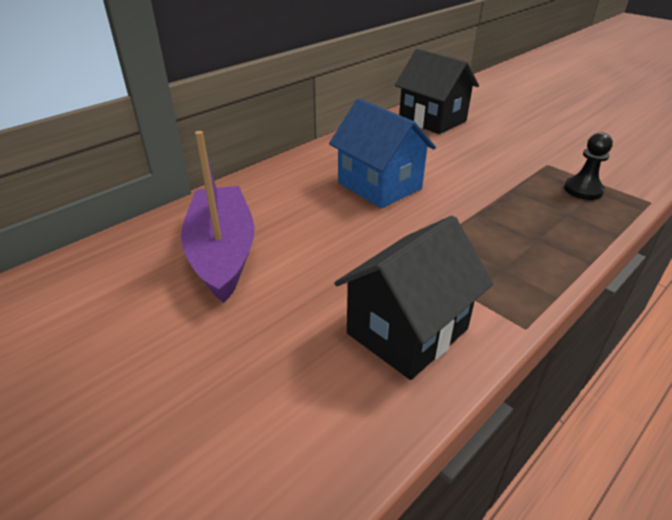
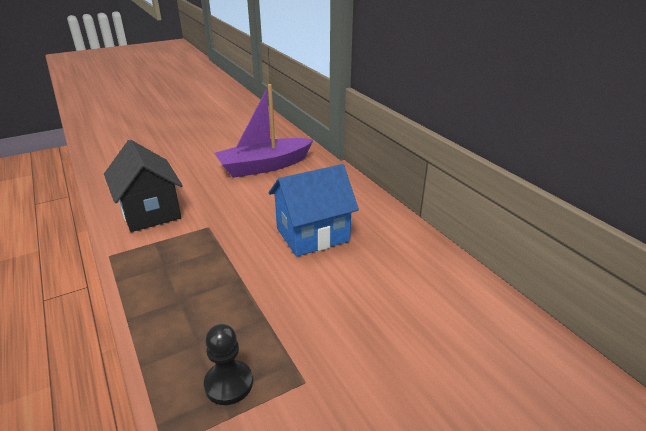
camera: 105 degrees right, 5 degrees down
purple boat [181,131,255,303] -> purple boat turned 150 degrees clockwise [215,84,314,178]
black house [395,49,479,134] -> none

